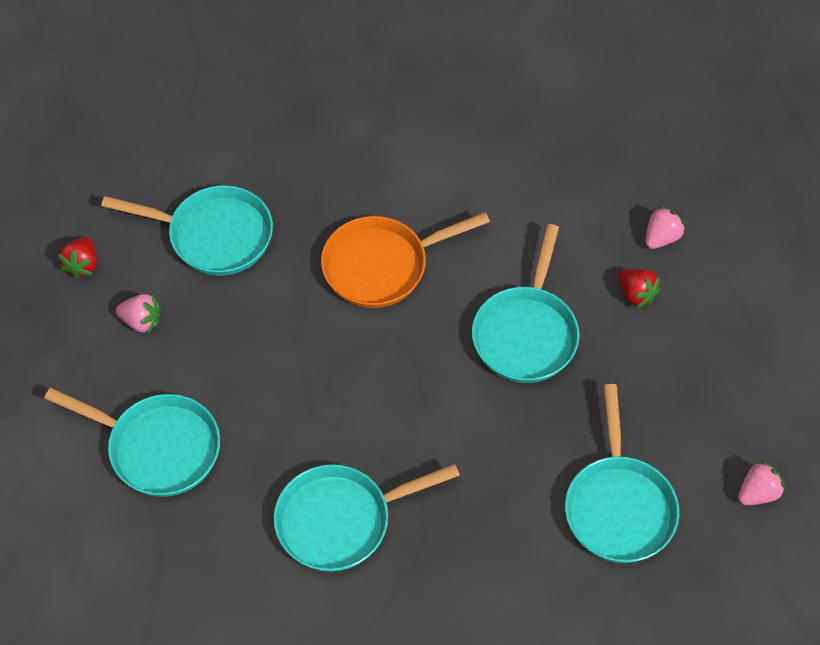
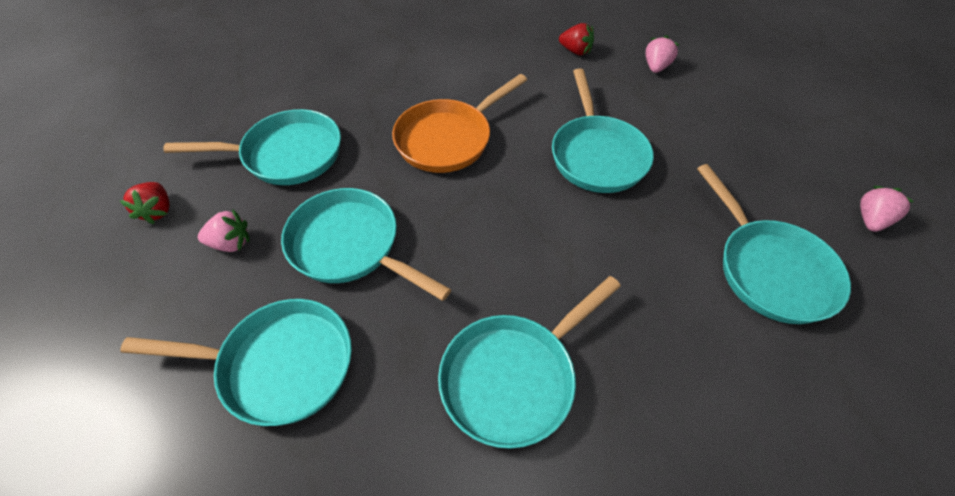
camera: 20 degrees left, 5 degrees down
red strawberry [618,269,661,309] -> red strawberry moved to [559,23,594,55]
none -> turquoise pan [281,188,451,301]

